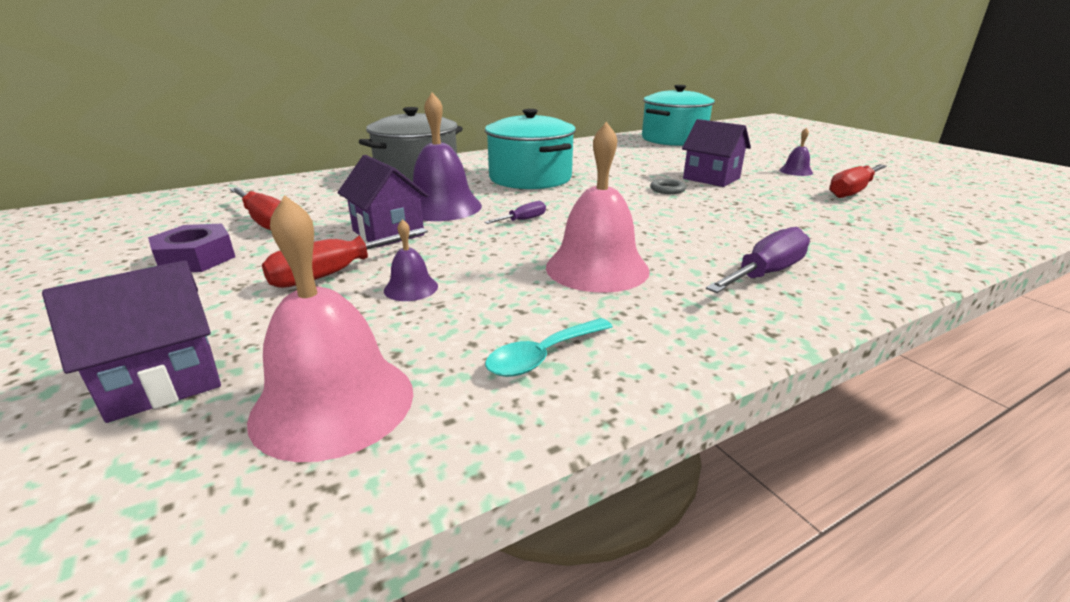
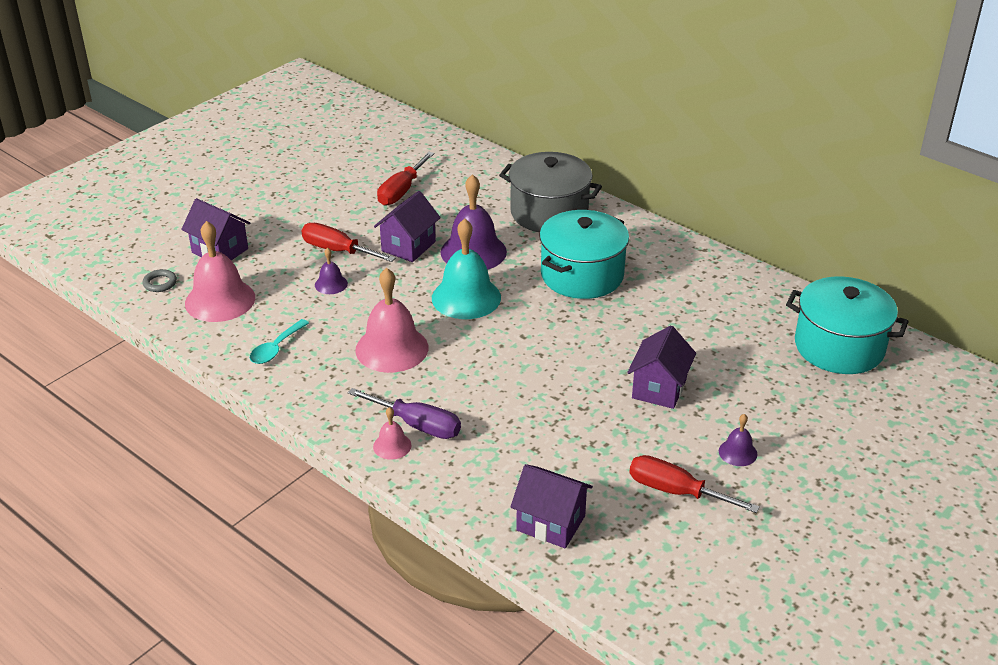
camera: 70 degrees right, 10 degrees up
purple nut [148,224,235,272] -> none
purple screwdriver [485,201,546,224] -> turquoise bell [432,219,501,319]
turquoise spoon [485,318,613,377] -> turquoise spoon turned 90 degrees counterclockwise [250,319,309,364]
grey ring [650,179,686,194] -> grey ring moved to [143,269,177,292]
none -> pink bell [373,407,411,460]
none -> purple house [510,464,593,548]

